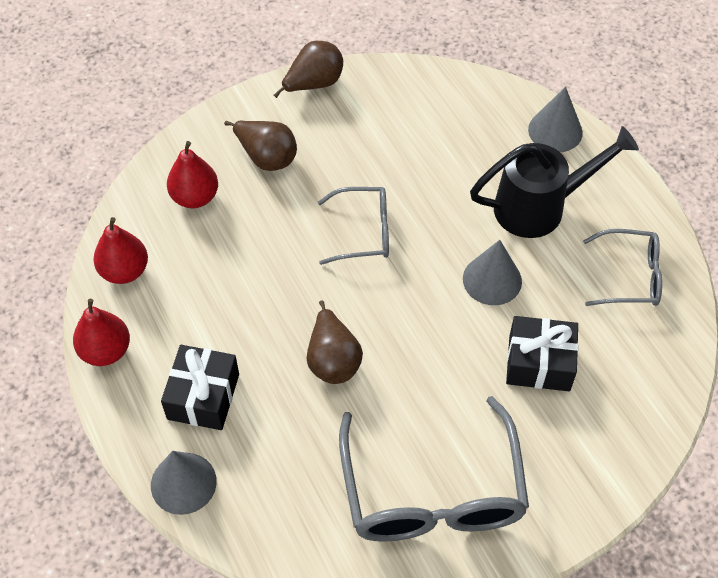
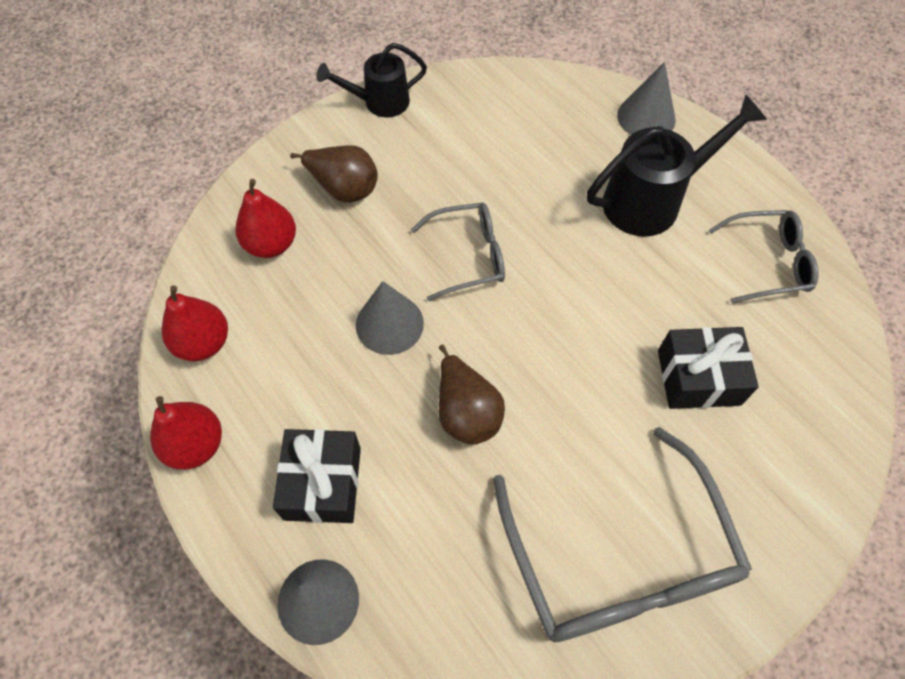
camera: 10 degrees left, 5 degrees up
brown pear [274,41,343,98] -> black watering can [317,43,427,117]
grey cone [463,240,522,305] -> grey cone moved to [356,281,424,355]

